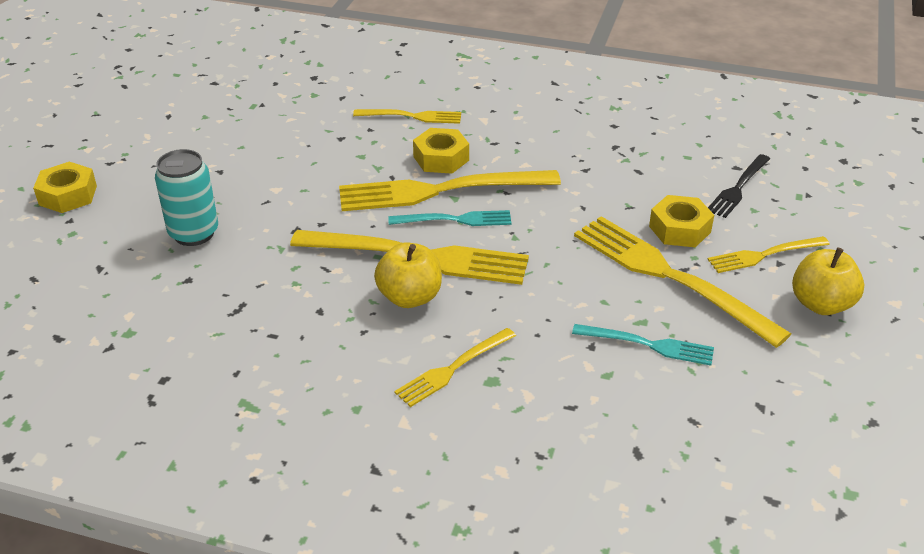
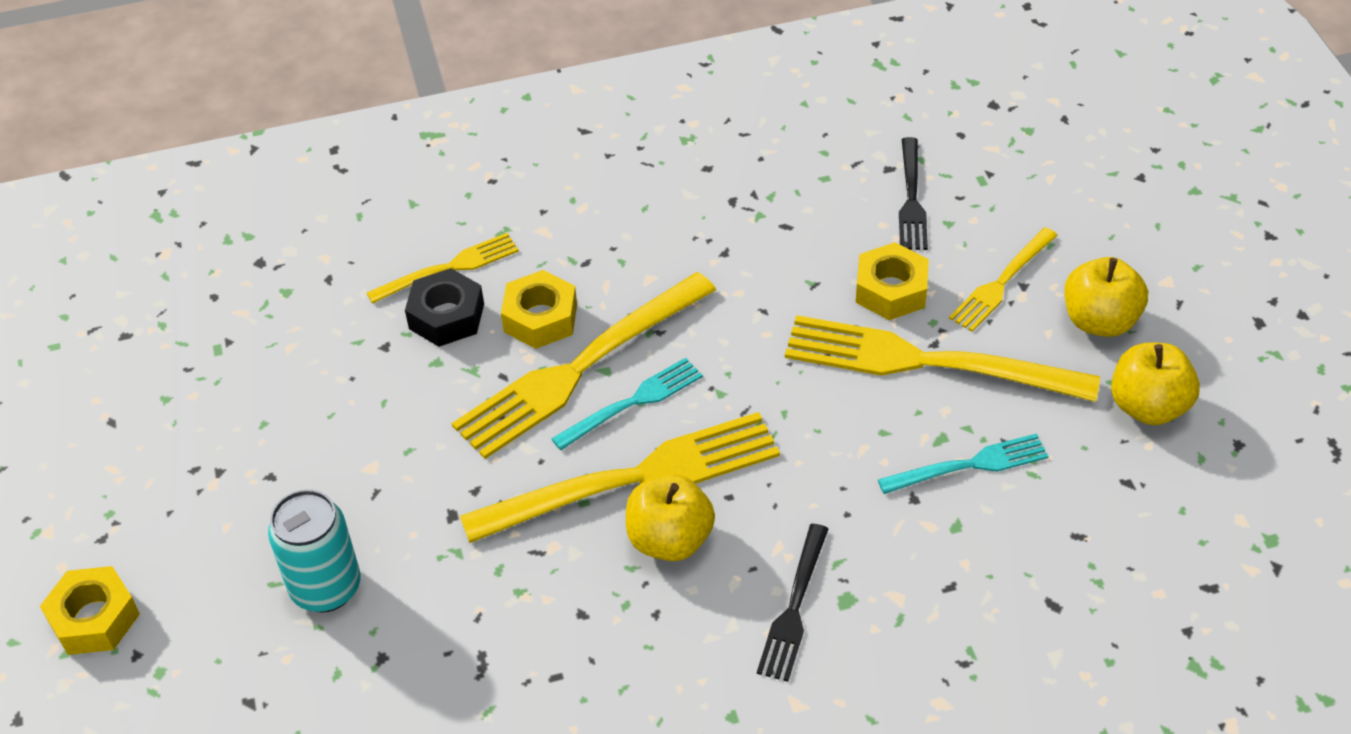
camera: 30 degrees left, 10 degrees up
yellow fork [394,328,516,407] -> black fork [757,524,828,682]
none -> black nut [405,268,484,347]
none -> yellow apple [1111,342,1200,425]

